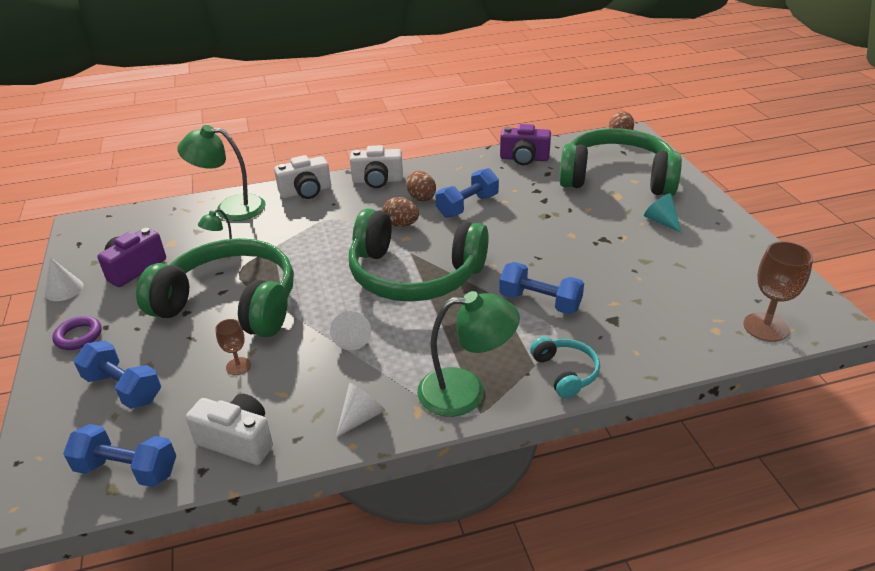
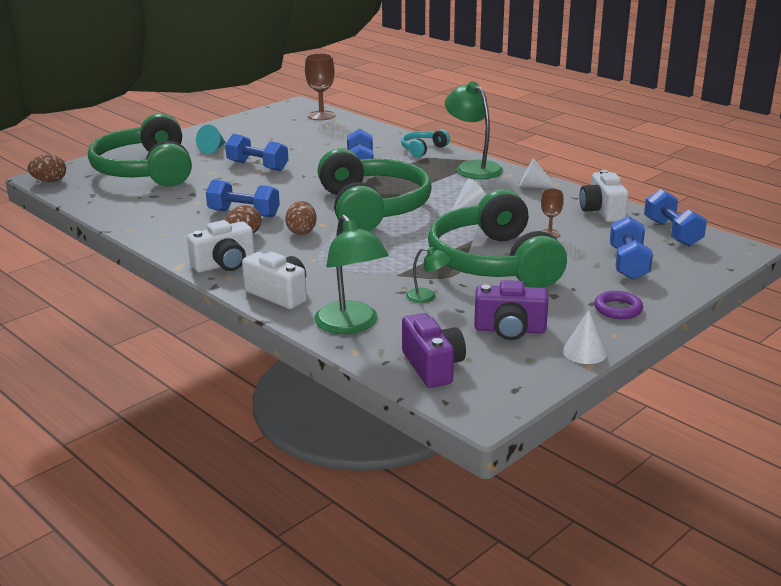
camera: 120 degrees left, 10 degrees down
white camera [350,145,403,188] -> white camera turned 90 degrees clockwise [187,220,255,273]
purple camera [500,124,551,165] -> purple camera moved to [402,313,466,388]
none -> blue dumbbell [225,134,289,171]

